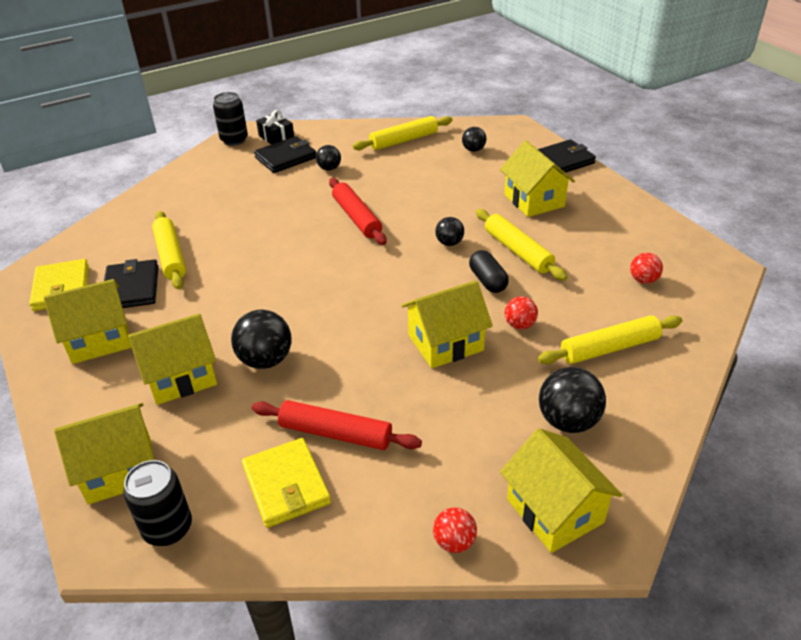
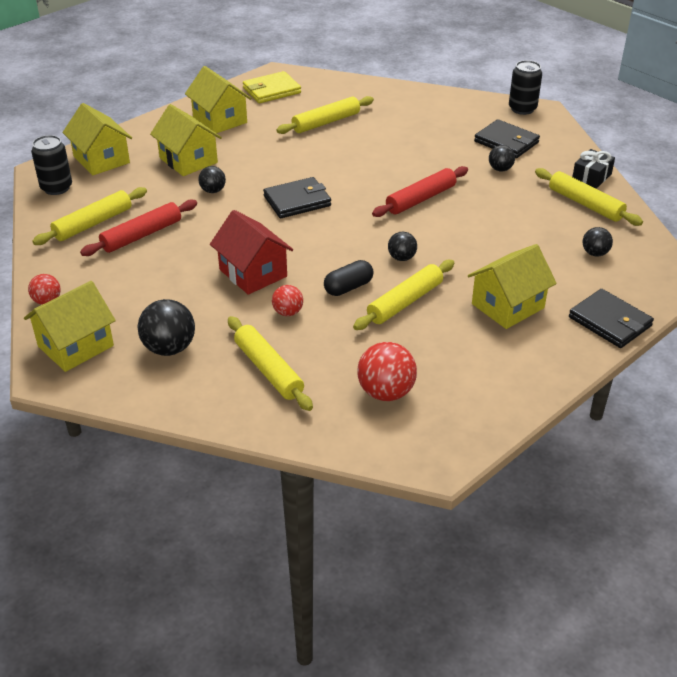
camera: 75 degrees right, 0 degrees up
black wallet [104,259,159,308] -> black wallet moved to [263,177,331,218]
black ball [231,309,291,369] -> black ball [198,166,226,193], size x0.59
yellow wallet [242,438,331,528] -> yellow rolling pin [32,187,147,245]
red rolling pin [252,400,422,450] -> red rolling pin turned 45 degrees clockwise [80,199,197,256]
black gift [256,110,294,145] -> black gift moved to [572,149,615,188]
yellow house [401,280,493,368] -> red house [210,210,293,295]
red ball [630,253,663,284] -> red ball [357,342,417,401], size x1.71

